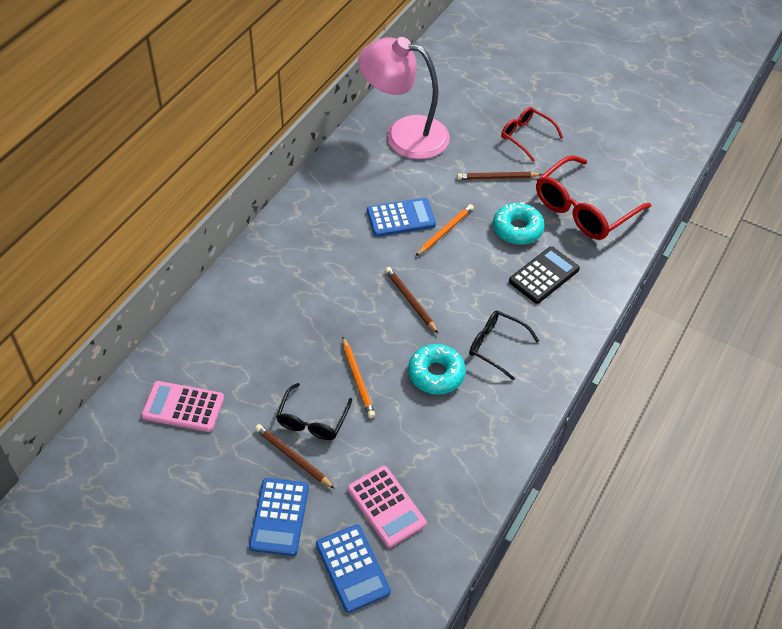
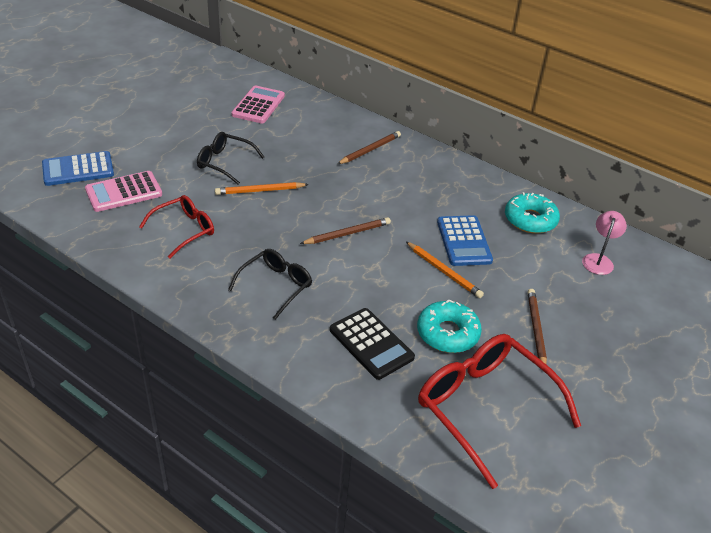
camera: 95 degrees right, 10 degrees down
blue calculator [249,478,309,556] -> none
brown pencil [255,424,335,489] -> brown pencil moved to [337,131,401,164]
pink lamp [358,37,450,159] -> pink lamp [582,211,627,275], size x0.41
turquoise donut [408,344,466,394] -> turquoise donut moved to [505,192,560,234]
red glasses [501,107,563,162] -> red glasses moved to [139,195,214,259]

